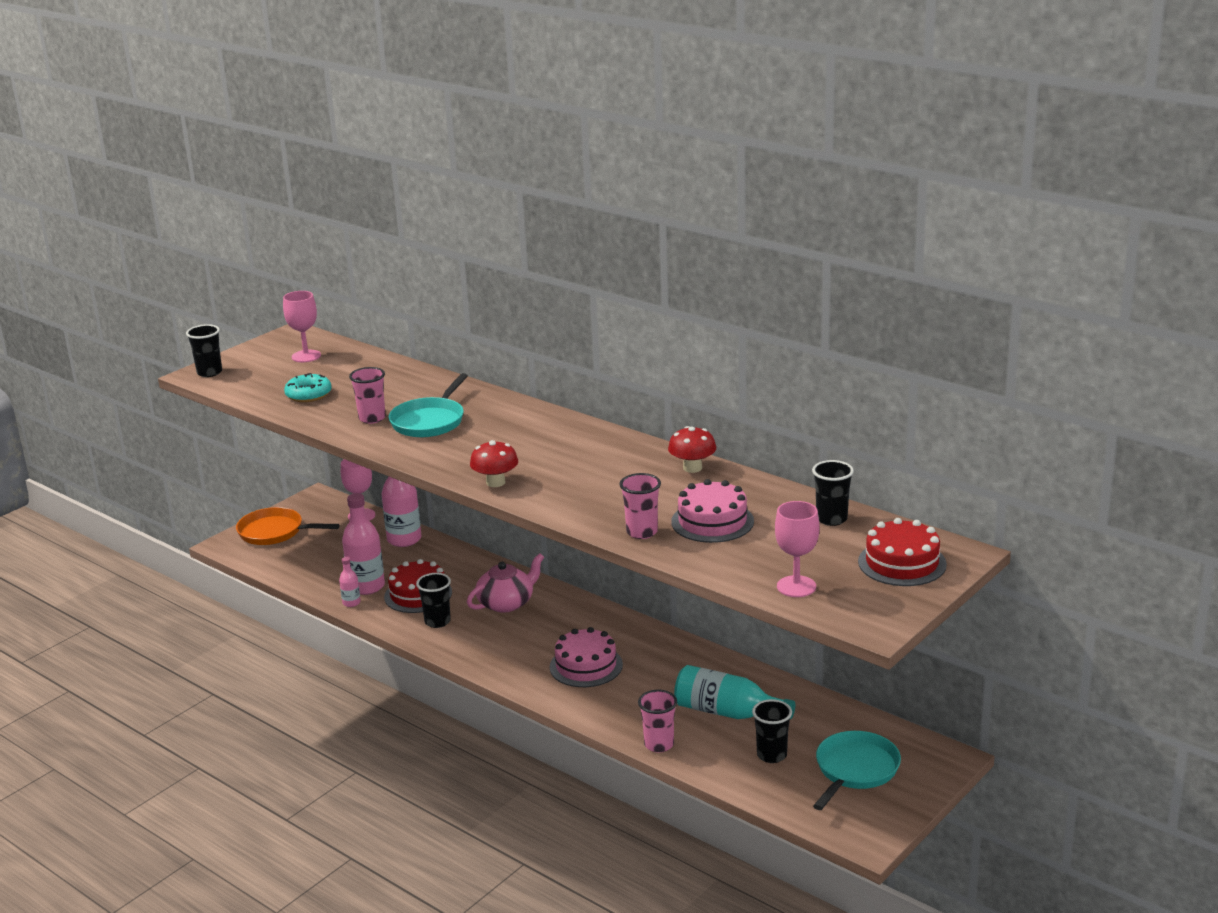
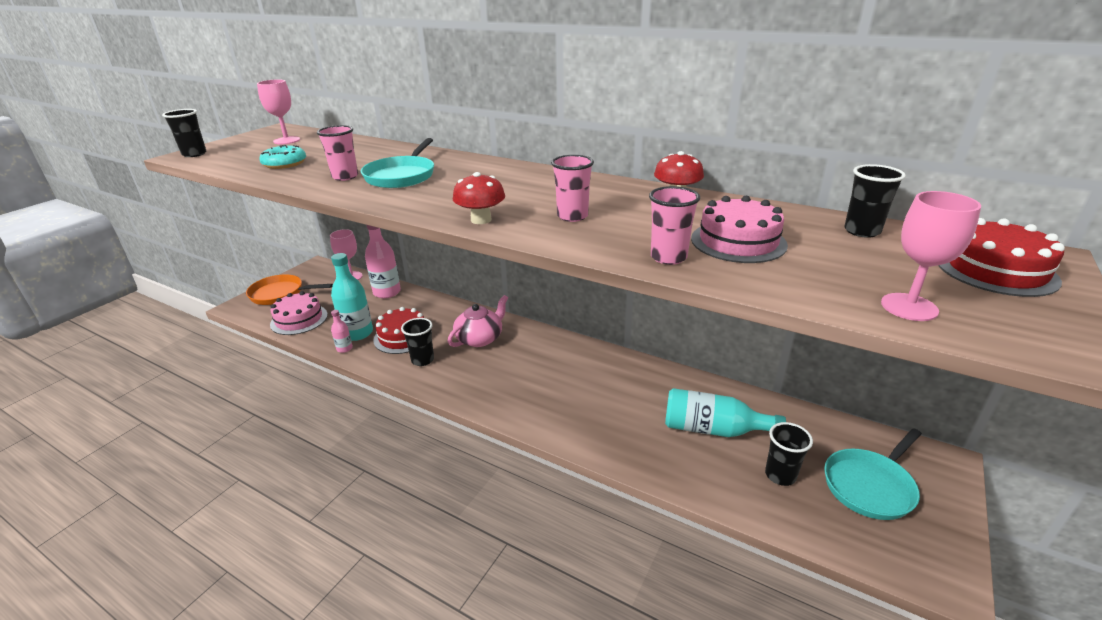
camera: 10 degrees left, 5 degrees up
pink bottle [342,493,385,595] -> turquoise bottle [331,253,373,341]
pink cake [550,627,623,687] -> pink cake moved to [270,291,328,335]
pink cup [638,690,677,753] -> pink cup moved to [551,155,594,222]
turquoise pan [813,731,901,810] -> turquoise pan turned 150 degrees counterclockwise [824,428,922,520]

